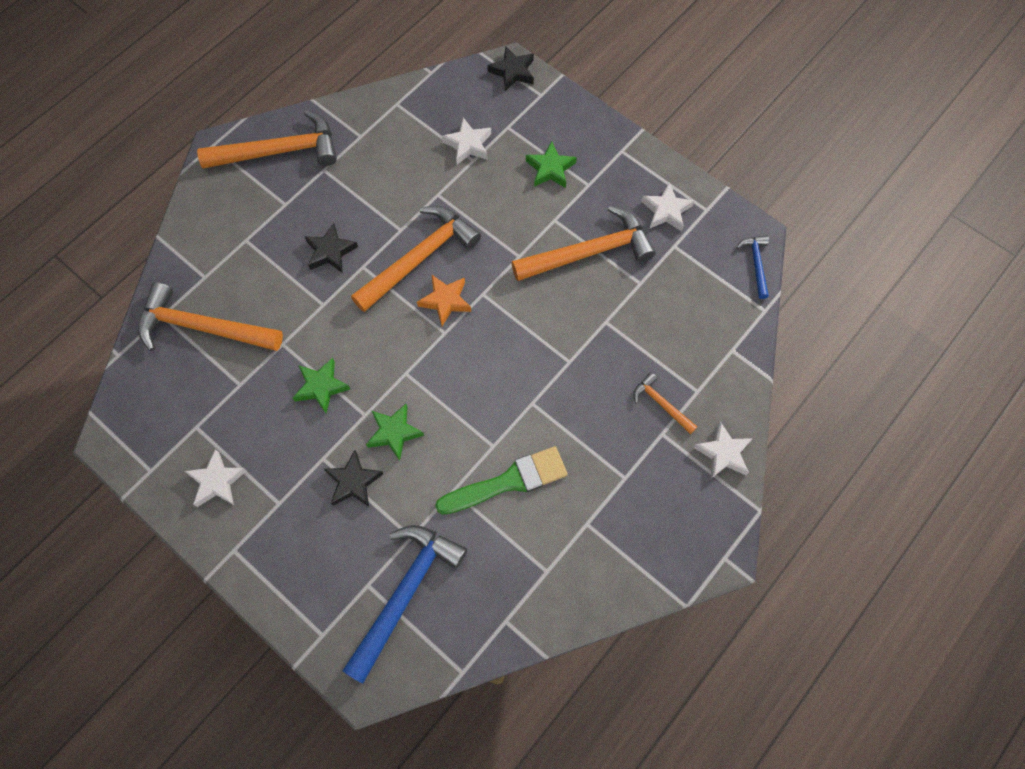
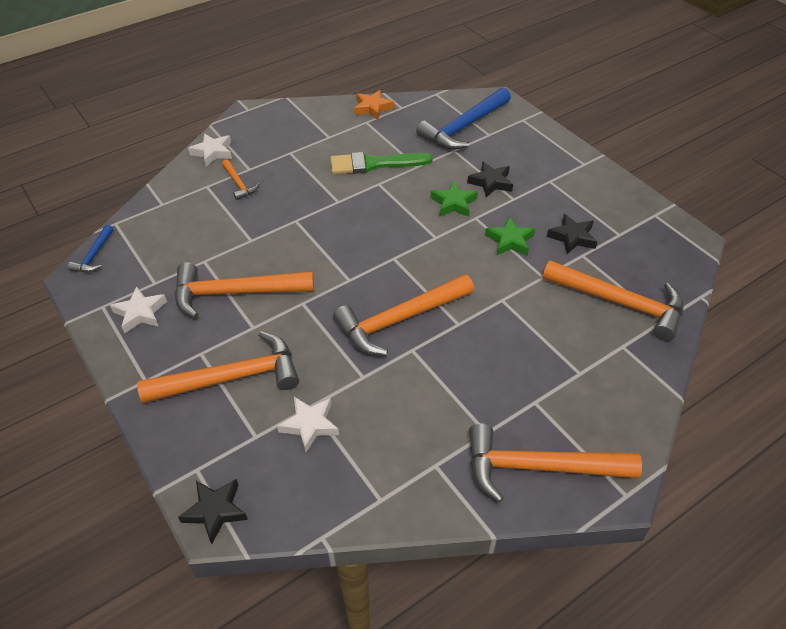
camera: 165 degrees left, 20 degrees down
white star [185,449,246,507] -> none
black star [304,223,358,273] -> black star moved to [547,214,597,254]
orange star [417,275,471,326] -> orange star moved to [354,90,394,120]
green star [526,141,577,188] -> orange hammer [137,331,299,403]

